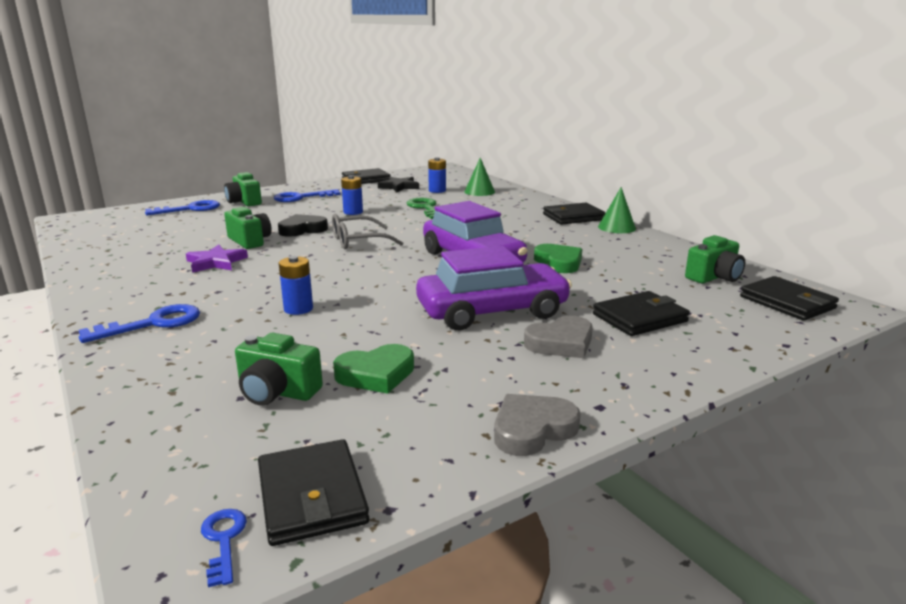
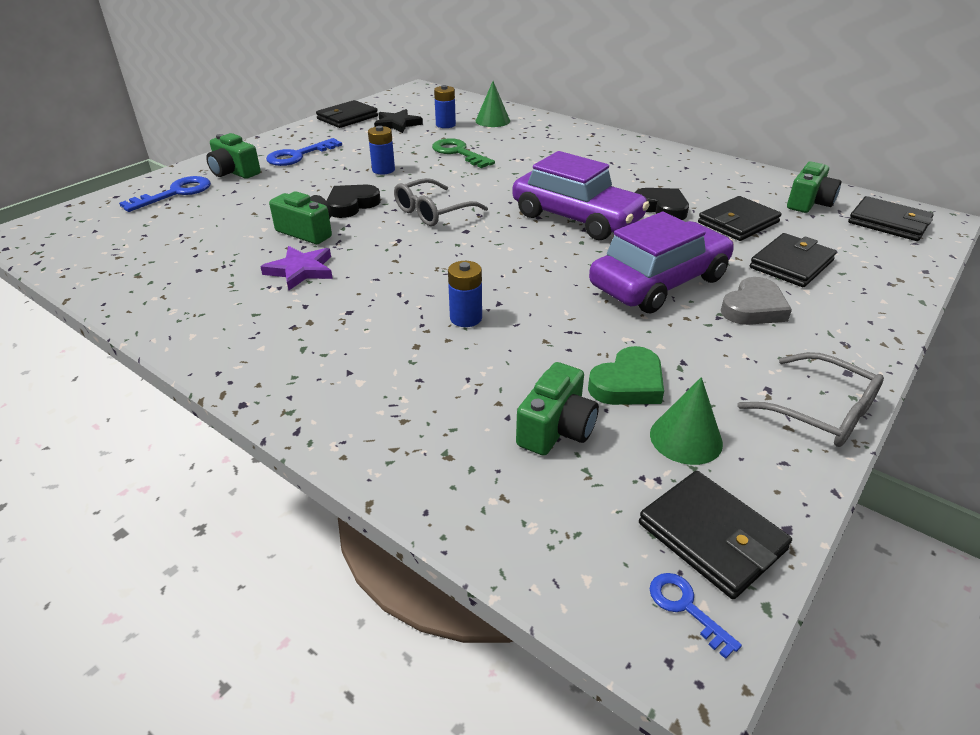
camera: 20 degrees left, 15 degrees up
blue key [79,304,200,343] -> none
green camera [235,333,323,406] -> green camera turned 60 degrees counterclockwise [516,362,599,456]
grey heart [494,394,581,456] -> grey glasses [738,352,884,447]
green heart [534,244,582,273] -> black heart [634,188,689,220]
black wallet [543,203,605,225] -> black wallet moved to [698,196,782,241]
green cone [598,187,636,233] -> green cone moved to [650,377,723,465]

